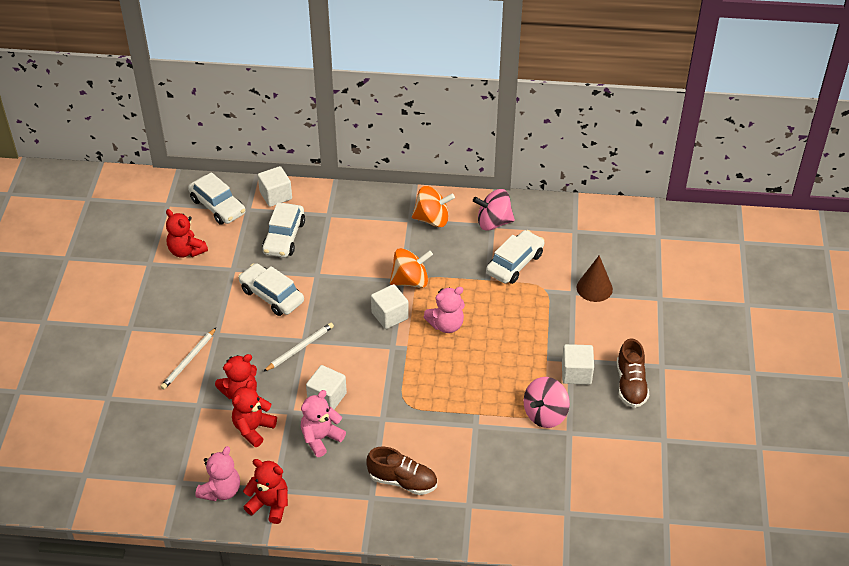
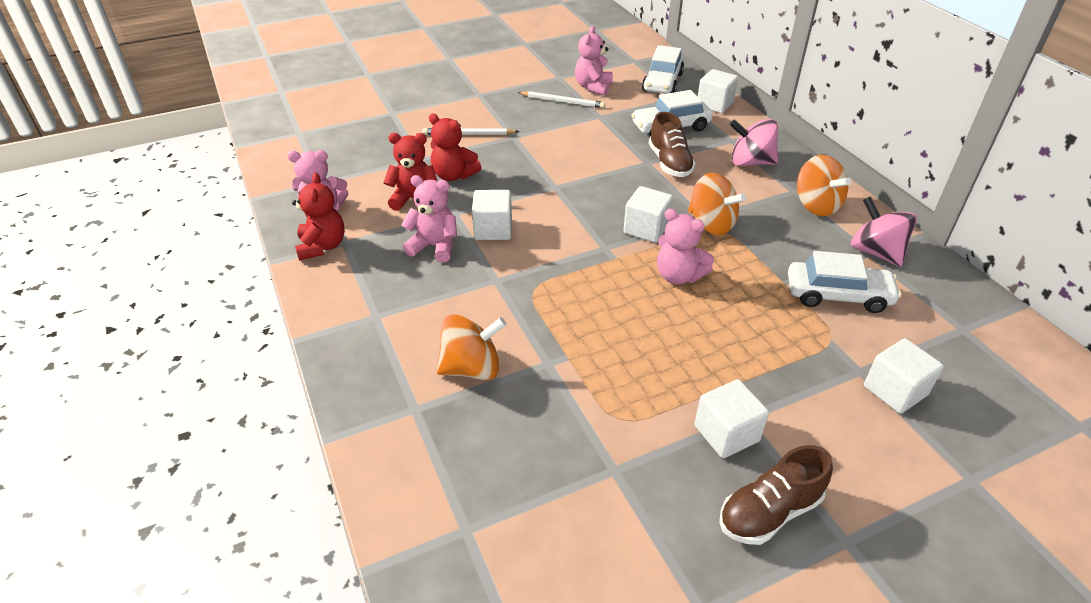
camera: 60 degrees right, 5 degrees down
red teddy bear [166,209,208,258] -> pink teddy bear [575,26,613,96]
white car [238,263,304,316] -> none
white pencil [263,323,334,372] -> white pencil moved to [518,91,605,108]
brown shoe [366,447,437,495] -> brown shoe moved to [649,112,696,177]
pink spinning top [524,377,570,428] -> pink spinning top moved to [730,119,778,166]
brown cone [576,256,613,302] -> white cube [864,338,944,414]
none -> orange spinning top [436,314,506,380]

